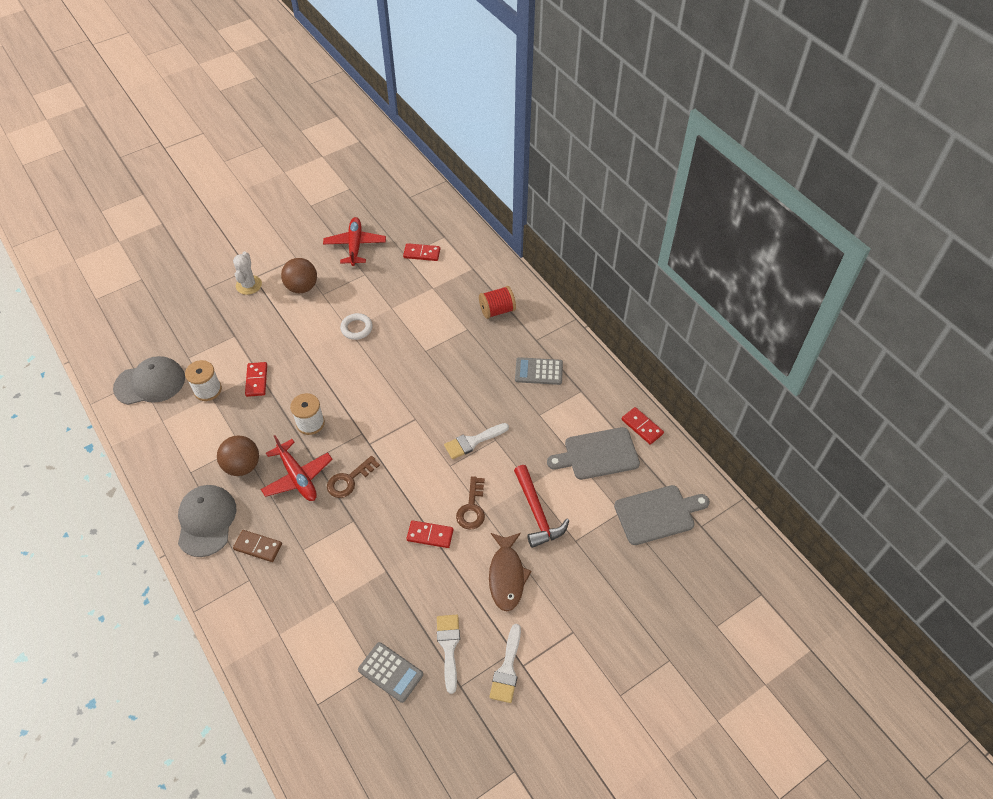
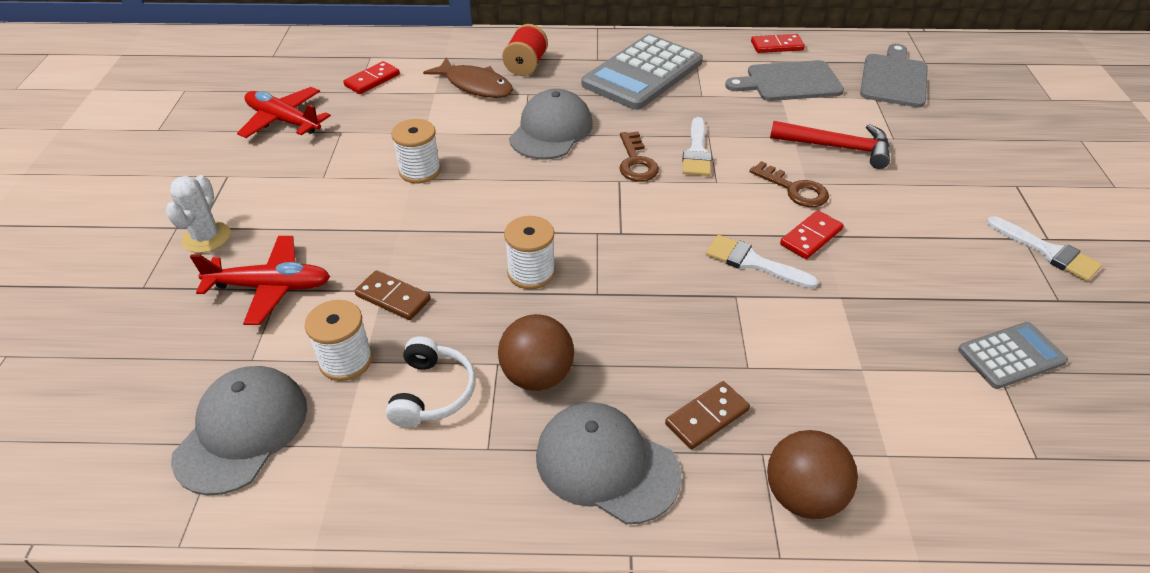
camera: 55 degrees left, 10 degrees down
white cactus [233,252,262,295] -> white cactus turned 60 degrees clockwise [166,175,230,253]
red domino [245,362,267,397] -> brown domino [355,270,431,320]
red plane [261,435,332,501] -> red plane moved to [190,236,330,325]
brown ball [281,258,317,293] -> brown ball moved to [767,430,858,519]
brown key [327,456,380,498] -> brown key moved to [619,132,659,182]
white ring [340,313,373,340] -> white spool [391,119,441,183]
white brush [437,615,460,694] -> white brush moved to [706,235,819,289]
brown fish [489,533,532,611] -> brown fish moved to [423,57,513,98]
grey calculator [515,357,563,385] -> grey calculator [582,34,703,110], size x1.88
grey cutting board [547,427,640,480] -> grey cutting board turned 60 degrees clockwise [725,60,844,101]
none -> white headphones [386,336,476,427]
none -> grey cap [509,89,593,159]

